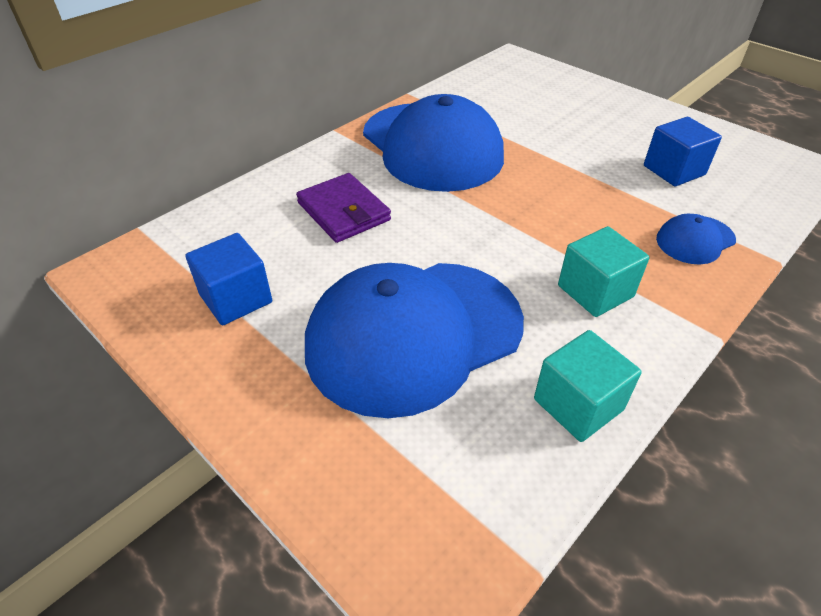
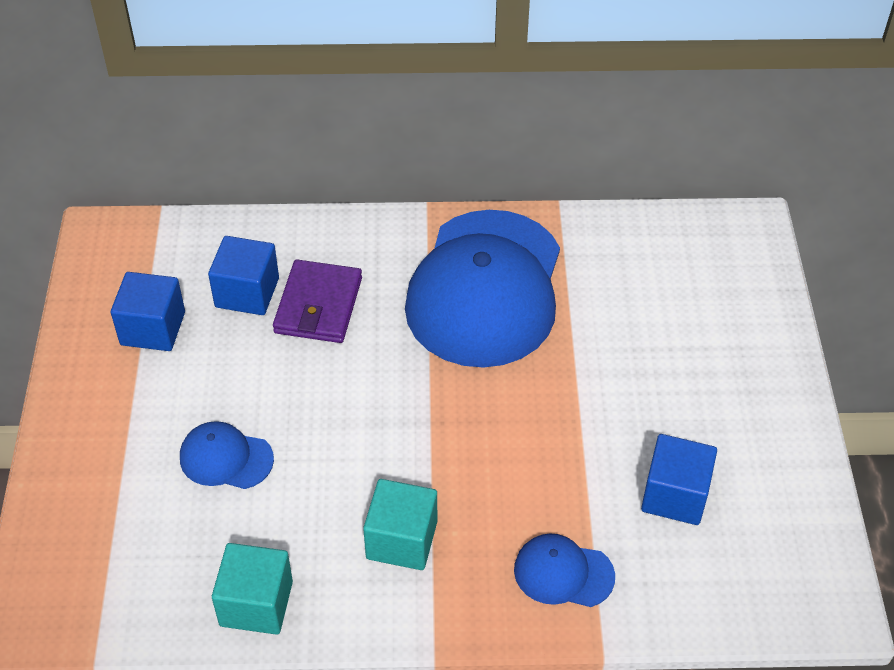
camera: 45 degrees right, 5 degrees up
blue cap [305,263,524,418] -> blue cap [180,421,274,489], size x0.43
none -> blue cube [208,236,279,315]

